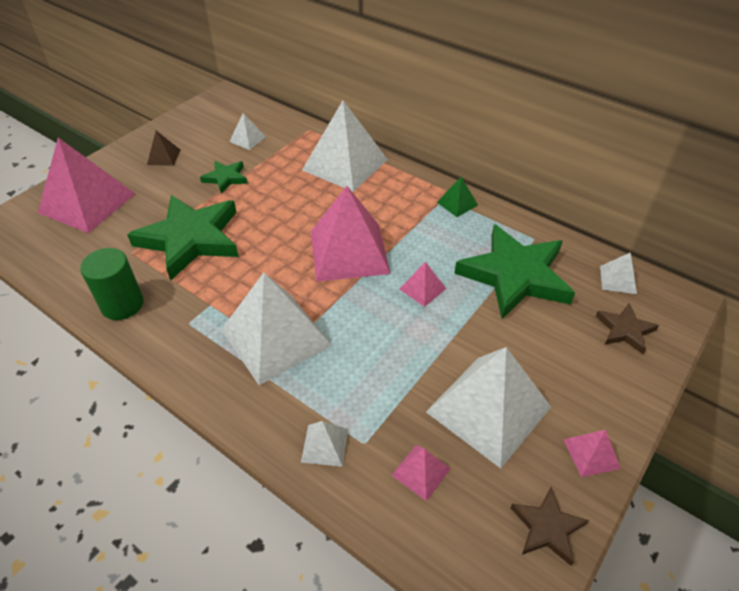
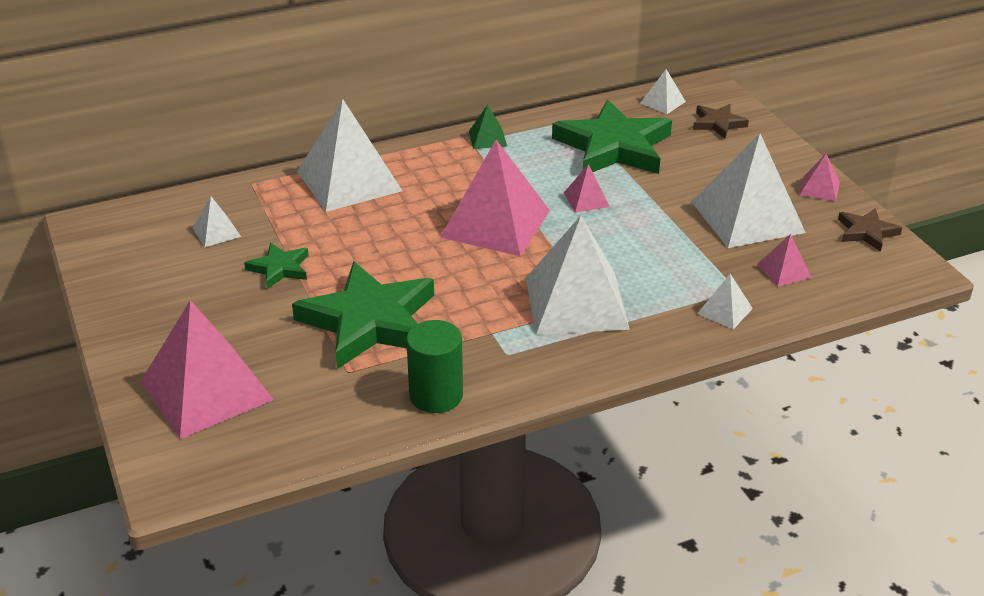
camera: 60 degrees left, 10 degrees down
brown pyramid [147,131,180,166] -> none

